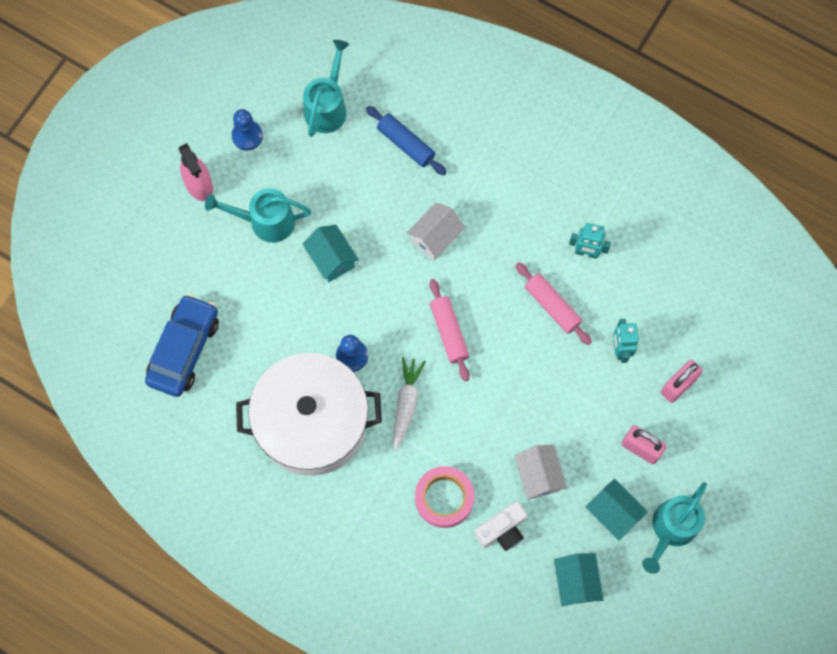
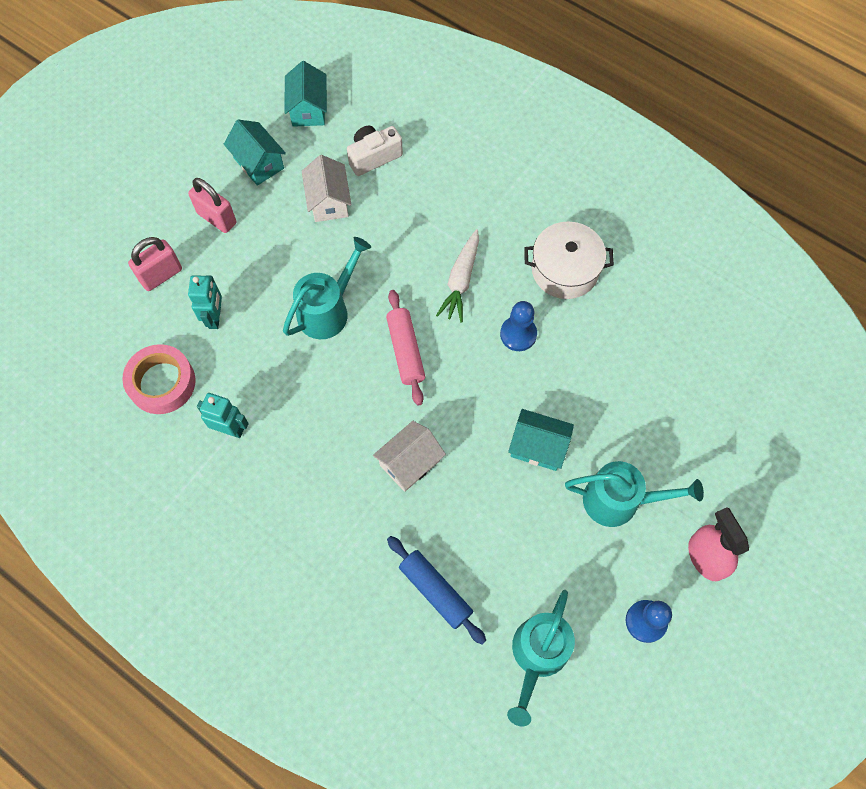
camera: 175 degrees left, 5 degrees down
blue car [145,294,219,397] -> none
white pot [236,353,382,476] -> white pot [524,221,614,299], size x0.56
turquoise house [302,225,359,282] -> turquoise house turned 45 degrees counterclockwise [508,409,574,471]
pink tape [415,466,475,528] -> pink tape moved to [122,344,196,414]
pink rolling pin [516,262,592,345] -> none
turquoise watering can [642,482,707,574] -> turquoise watering can moved to [283,237,371,339]

